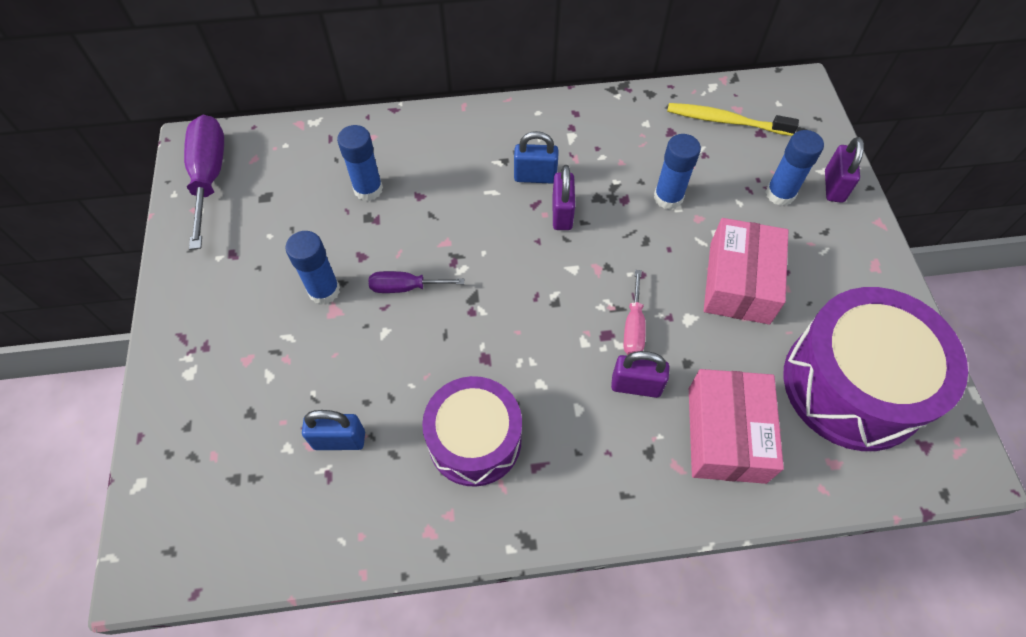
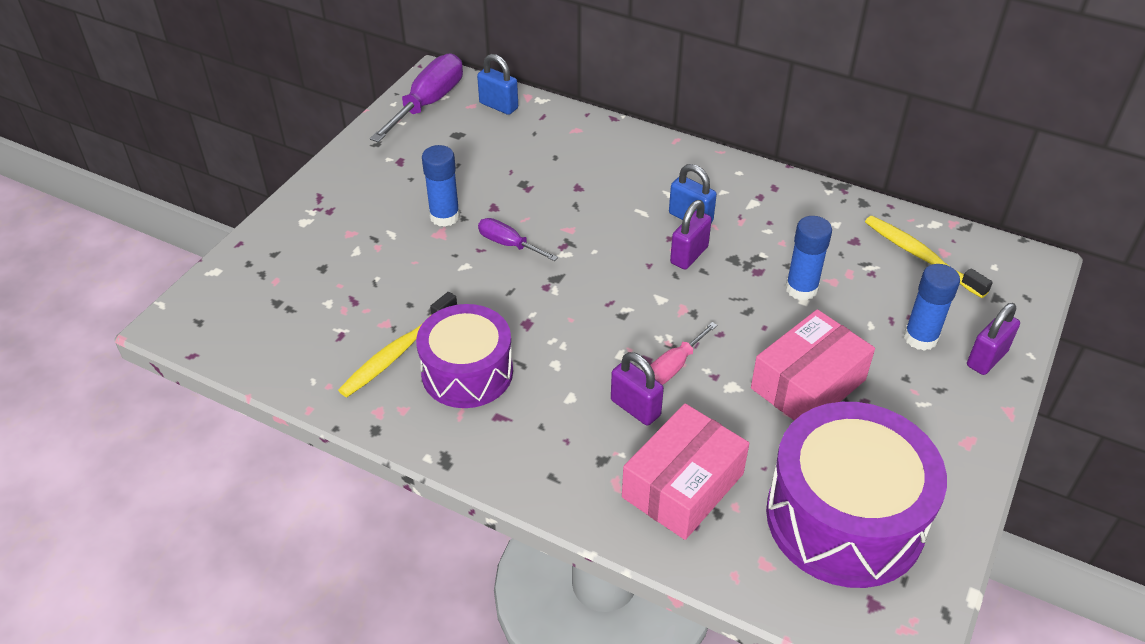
camera: 35 degrees right, 15 degrees down
blue padlock [302,410,365,450] -> blue padlock moved to [477,54,518,115]
blue glue stick [337,125,383,201] -> none
none -> yellow toothbrush [338,292,457,397]

